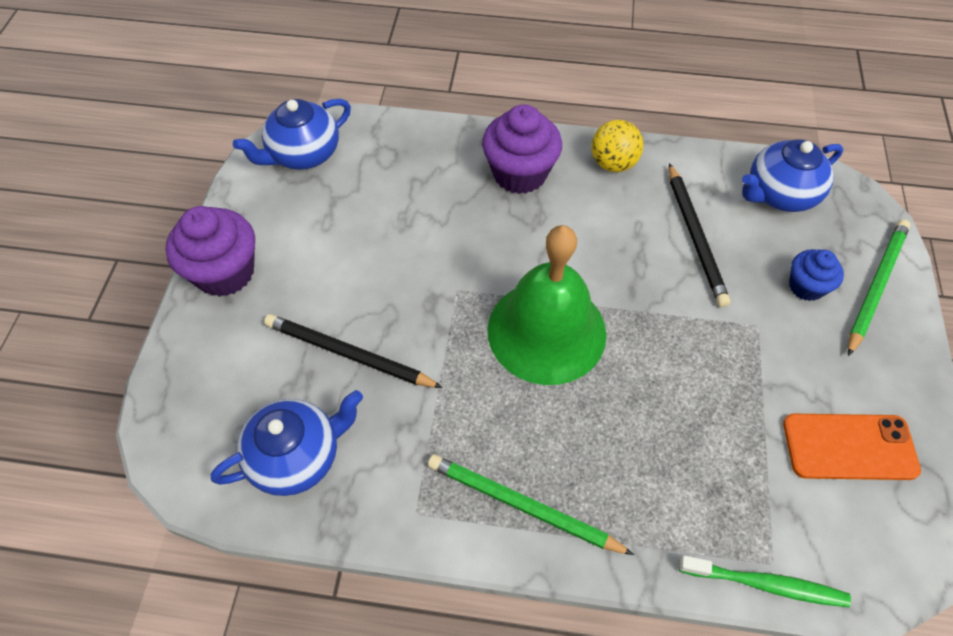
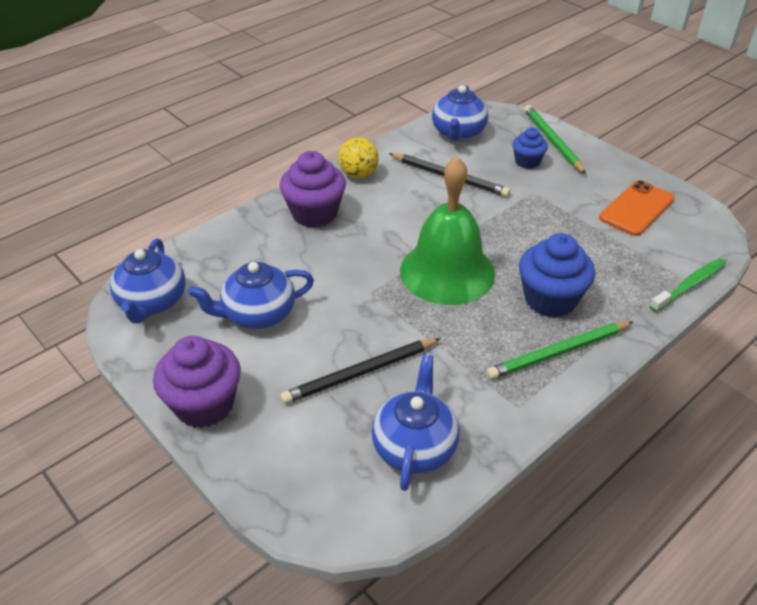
camera: 50 degrees left, 15 degrees down
none -> blue teapot [188,262,314,329]
none -> blue cupcake [519,233,595,318]

